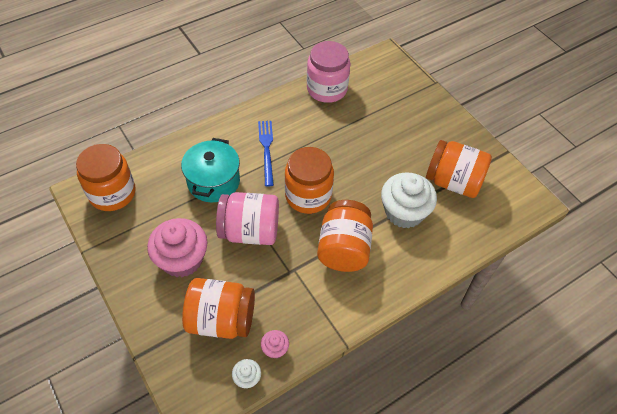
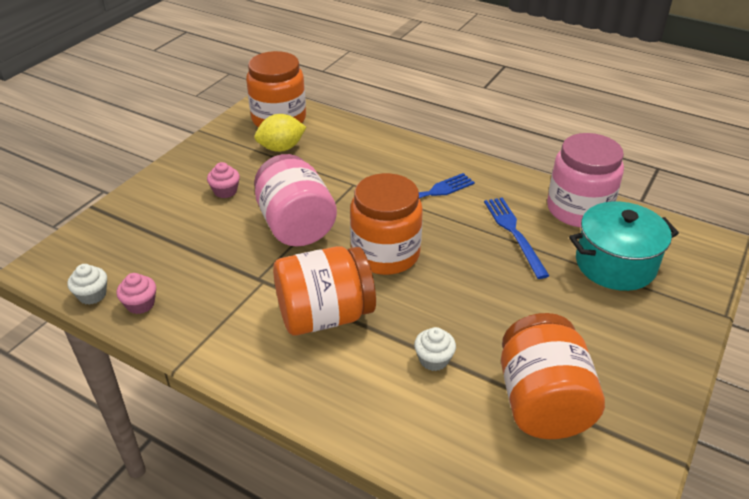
camera: 65 degrees right, 15 degrees down
pink cupcake [147,218,207,277] -> pink cupcake [207,162,240,198], size x0.45
turquoise pot [181,138,240,203] -> turquoise pot moved to [569,201,679,291]
orange jar [182,278,255,339] -> none
white cupcake [381,172,437,228] -> white cupcake [414,327,456,371], size x0.45
none -> yellow lemon [254,114,306,152]
none -> blue fork [484,198,550,279]

